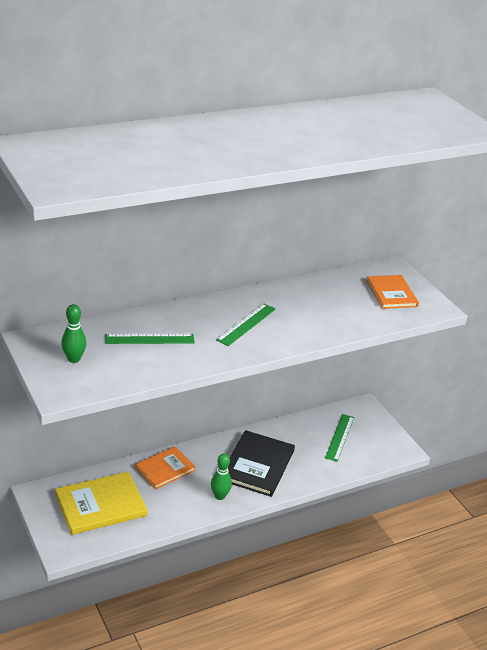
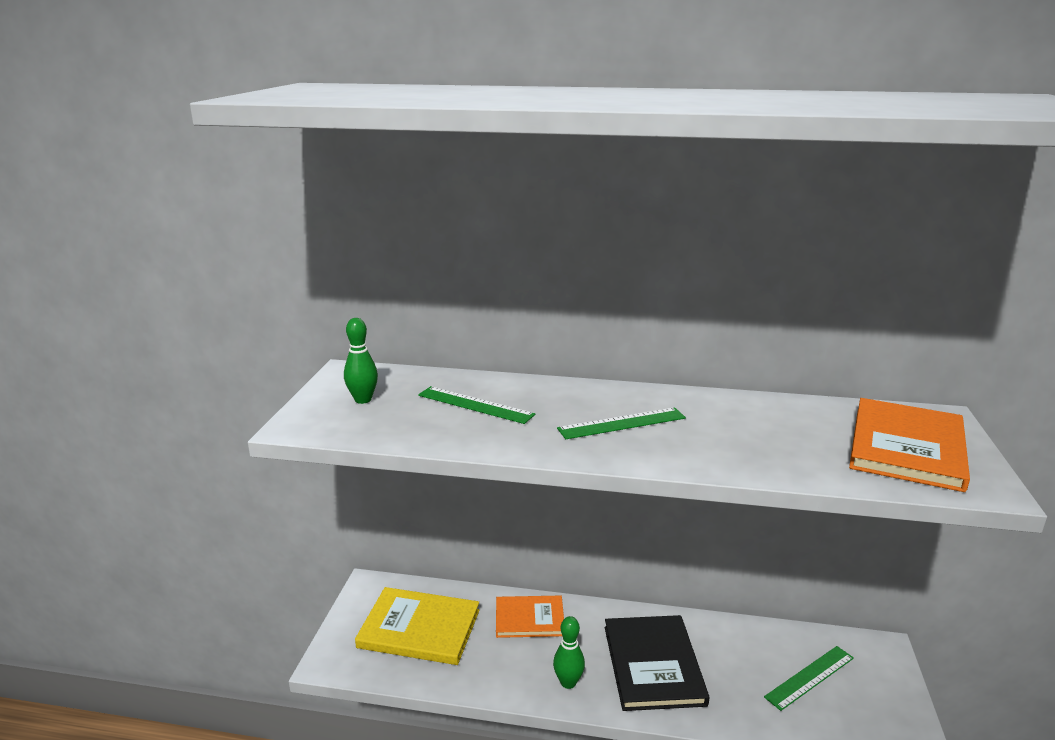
camera: 40 degrees right, 10 degrees down
black book [228,430,295,497] -> black book turned 60 degrees counterclockwise [605,615,710,711]
orange book [366,275,419,309] -> orange book [849,398,970,492], size x1.52

